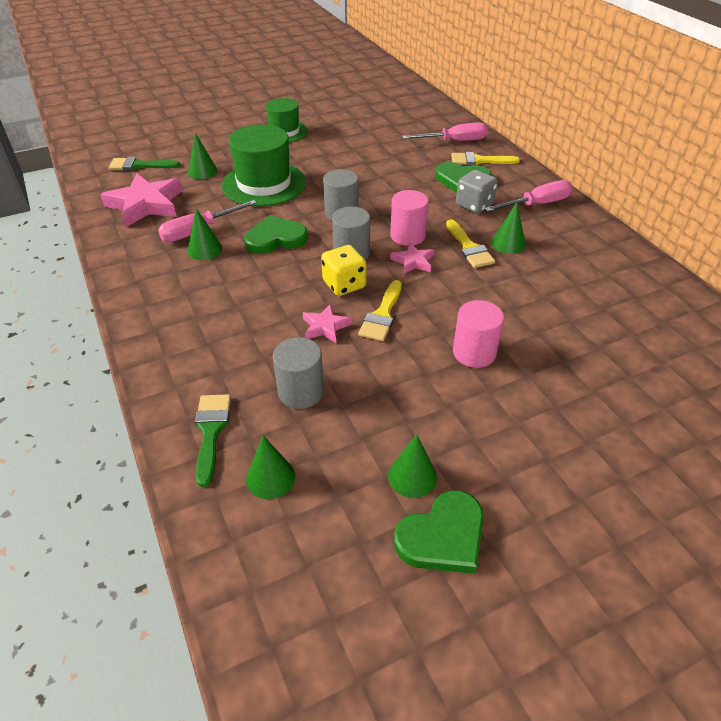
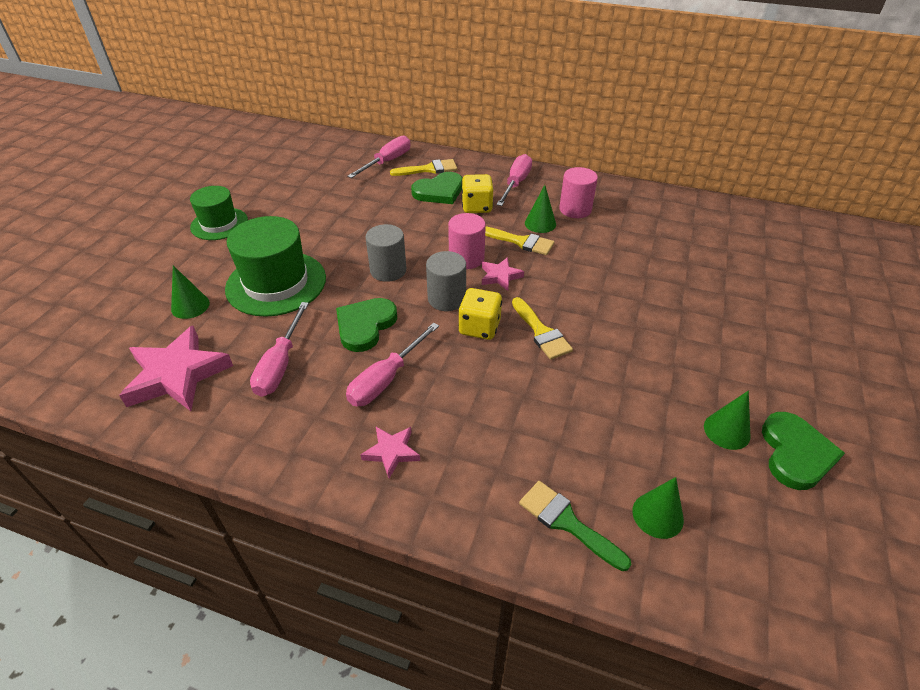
camera: 45 degrees left, 0 degrees up
green brush [109,157,180,171] -> none
green cone [188,208,222,260] -> none
grey cylinder [273,337,324,409] -> none
pink star [303,304,351,343] -> pink star moved to [360,427,420,478]
yellow brush [451,152,520,166] -> yellow brush turned 150 degrees counterclockwise [390,159,457,176]
pink cylinder [453,300,504,368] -> pink cylinder moved to [559,167,598,218]
grey dice [456,170,498,214] -> yellow dice [461,174,493,213]
none -> pink screwdriver [346,323,439,406]

